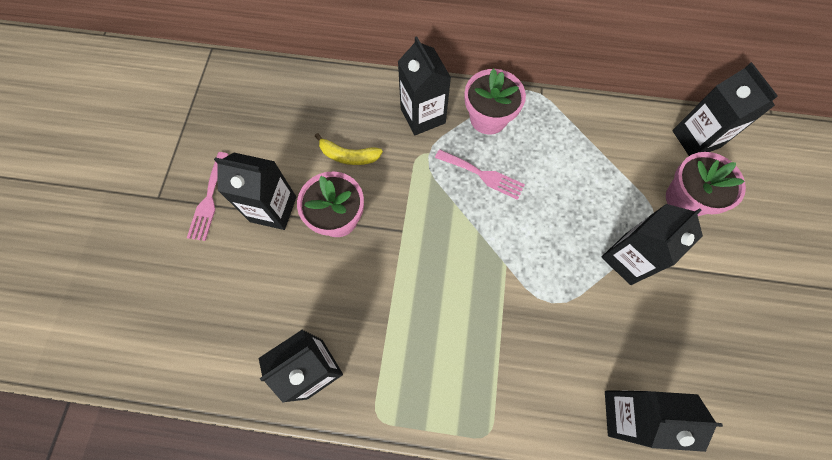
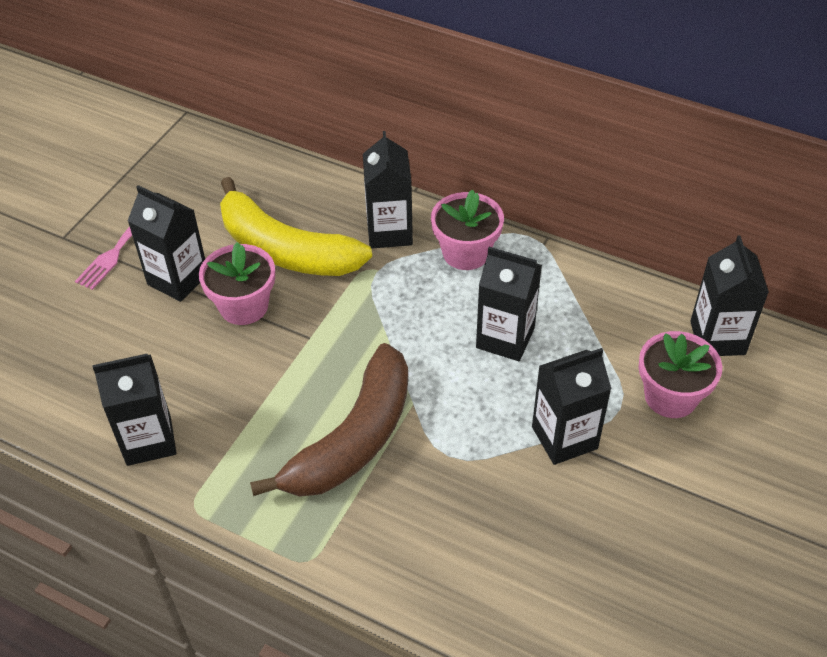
camera: 20 degrees right, 20 degrees down
yellow banana [315,133,383,165] -> yellow banana [220,177,372,276], size x2.21
pink fork [435,149,525,200] -> none
black carton [605,390,723,452] -> black carton moved to [476,247,542,361]
none -> brown banana [250,343,408,497]

